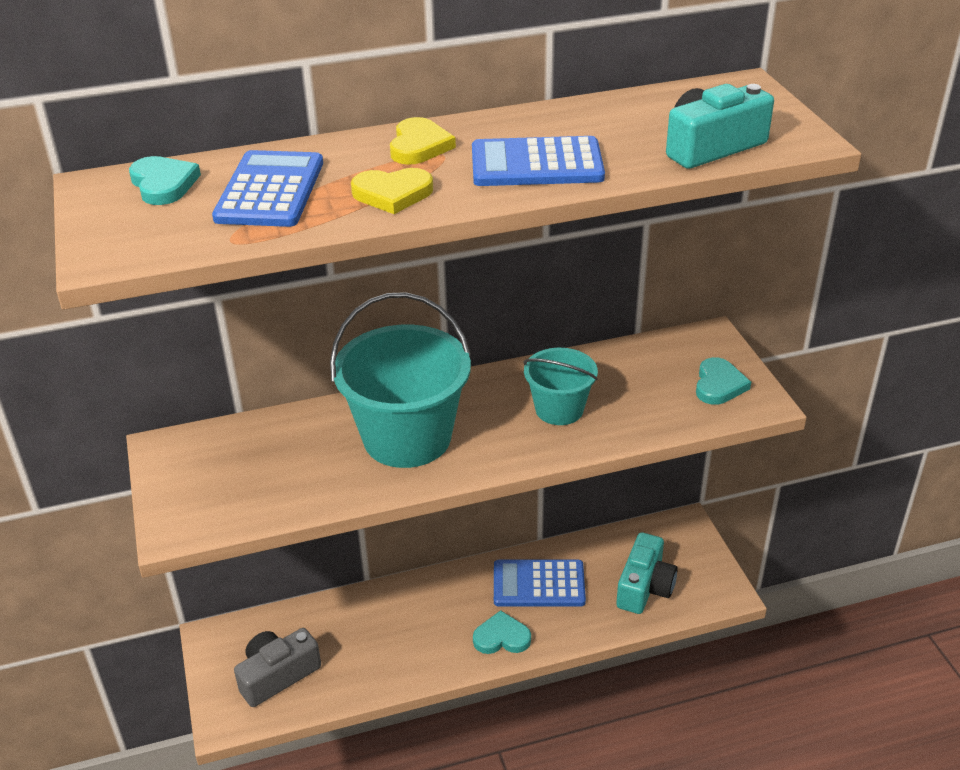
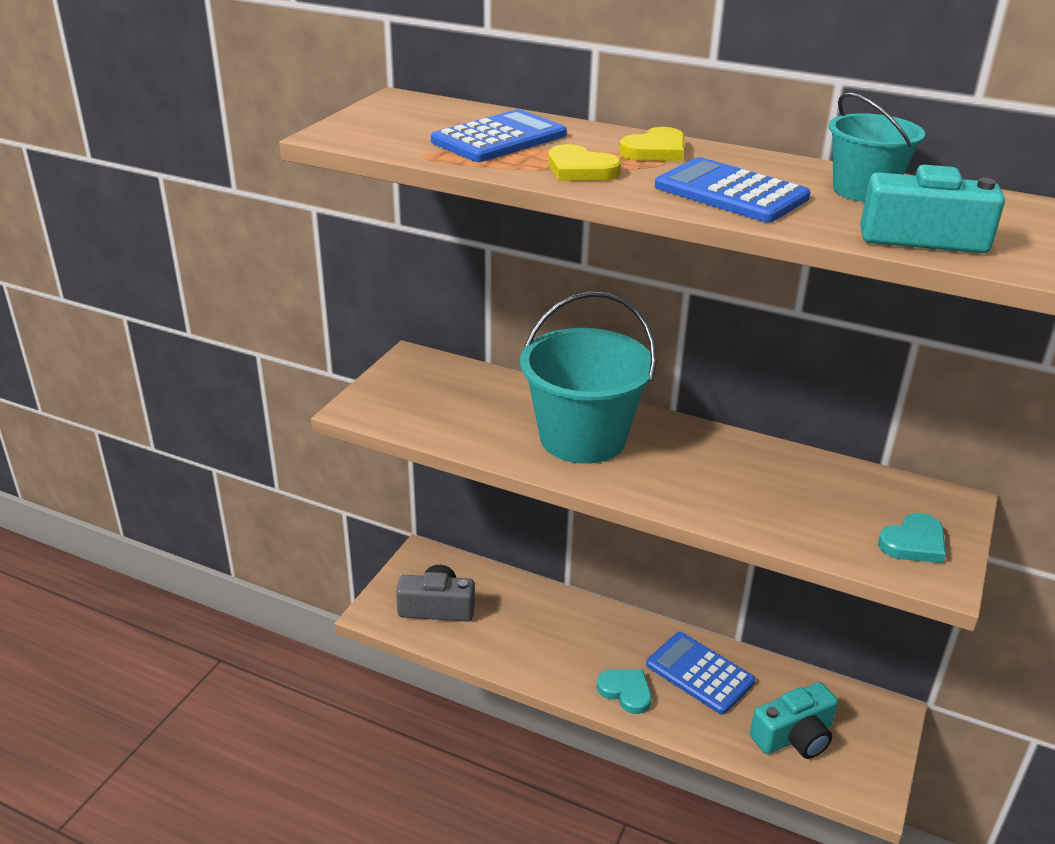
camera: 40 degrees right, 5 degrees down
turquoise heart [129,156,201,205] -> none
turquoise bucket [523,348,598,425] -> turquoise bucket moved to [829,93,925,202]

